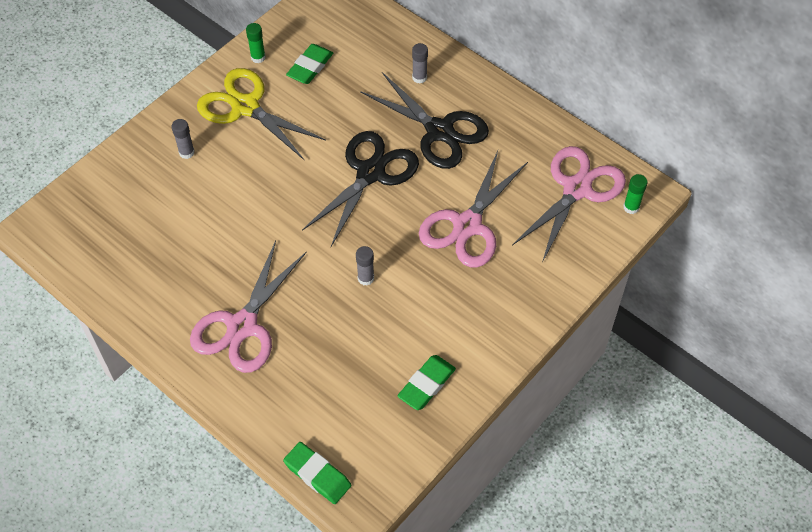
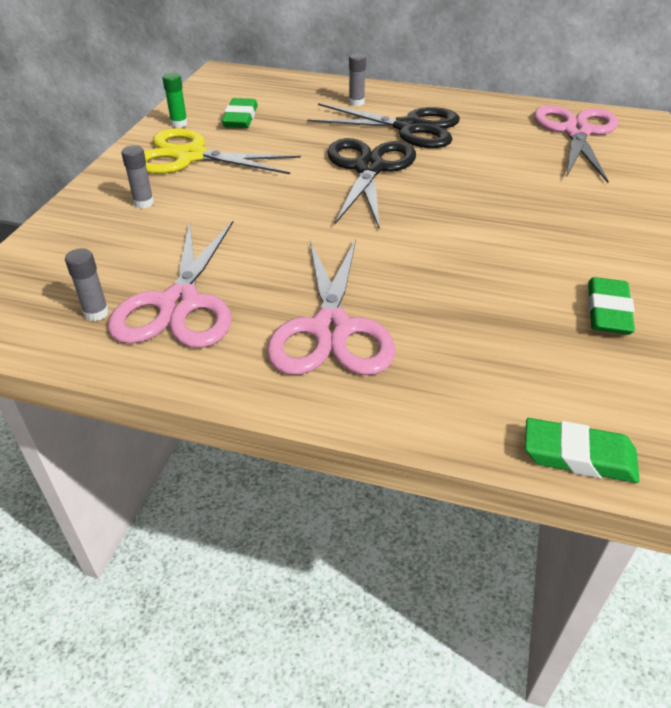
camera: 25 degrees left, 15 degrees down
grey glue stick [356,246,374,286] -> grey glue stick moved to [65,248,109,321]
pink scissors [419,151,528,268] -> pink scissors moved to [108,221,233,348]
green glue stick [623,174,648,214] -> none

